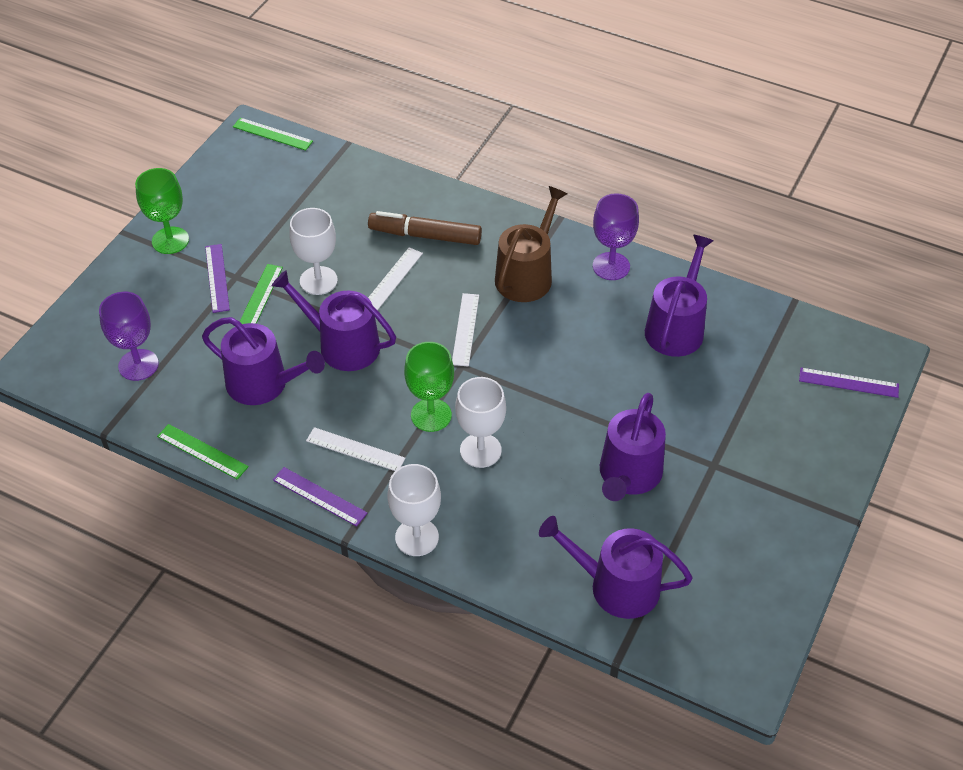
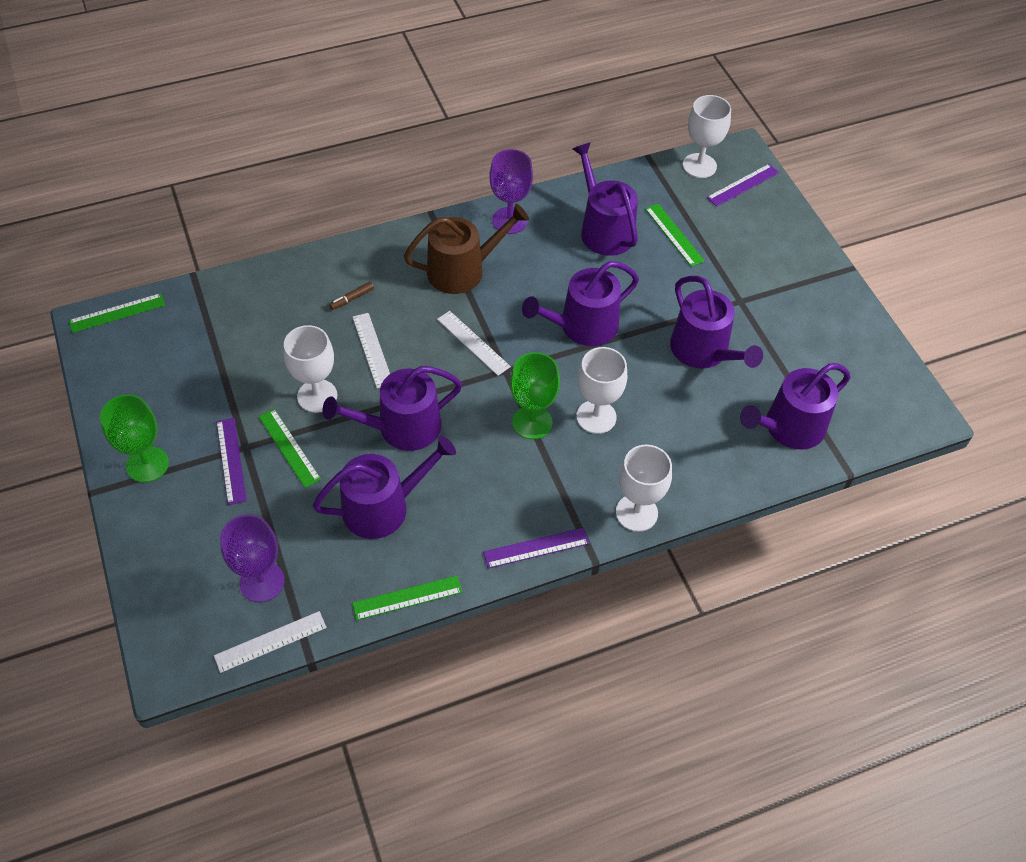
camera: 50 degrees left, 5 degrees up
purple ruler [205,244,230,313] -> purple ruler turned 45 degrees clockwise [216,418,247,505]
white ruler [306,427,406,471] -> white ruler moved to [214,611,327,673]
brown marker [368,211,482,245] -> brown marker [329,282,374,310], size x0.42
brown watering can [495,186,568,302] -> brown watering can turned 90 degrees clockwise [404,204,529,294]
none -> purple watering can [522,261,639,346]
none -> green ruler [645,204,705,267]
none -> white goblet [683,95,731,178]

